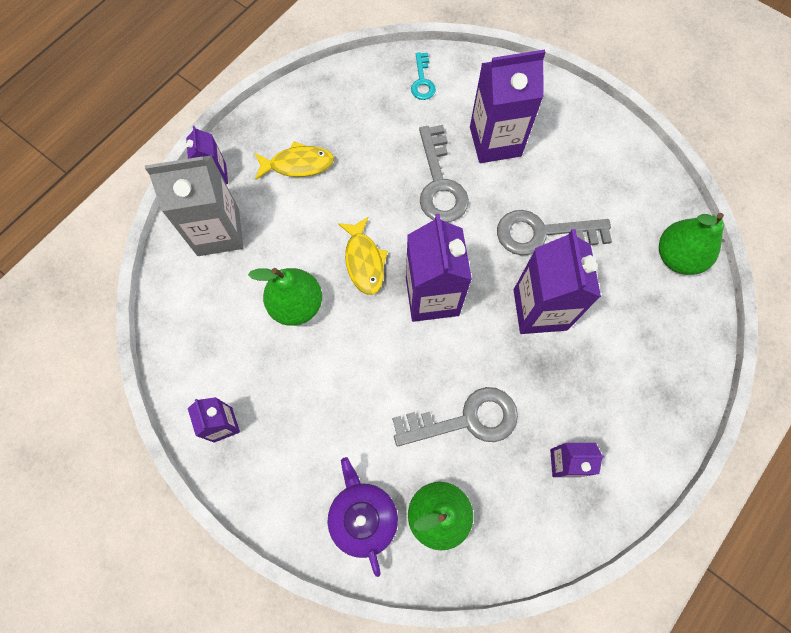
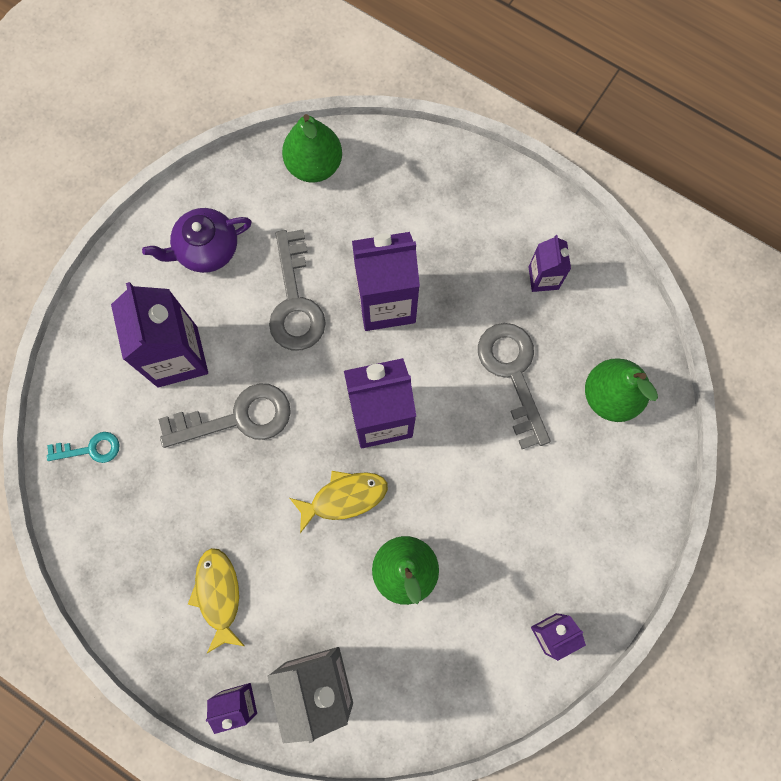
camera: 95 degrees left, 5 degrees up
purple teapot [328,457,398,577] -> purple teapot moved to [142,208,252,273]

